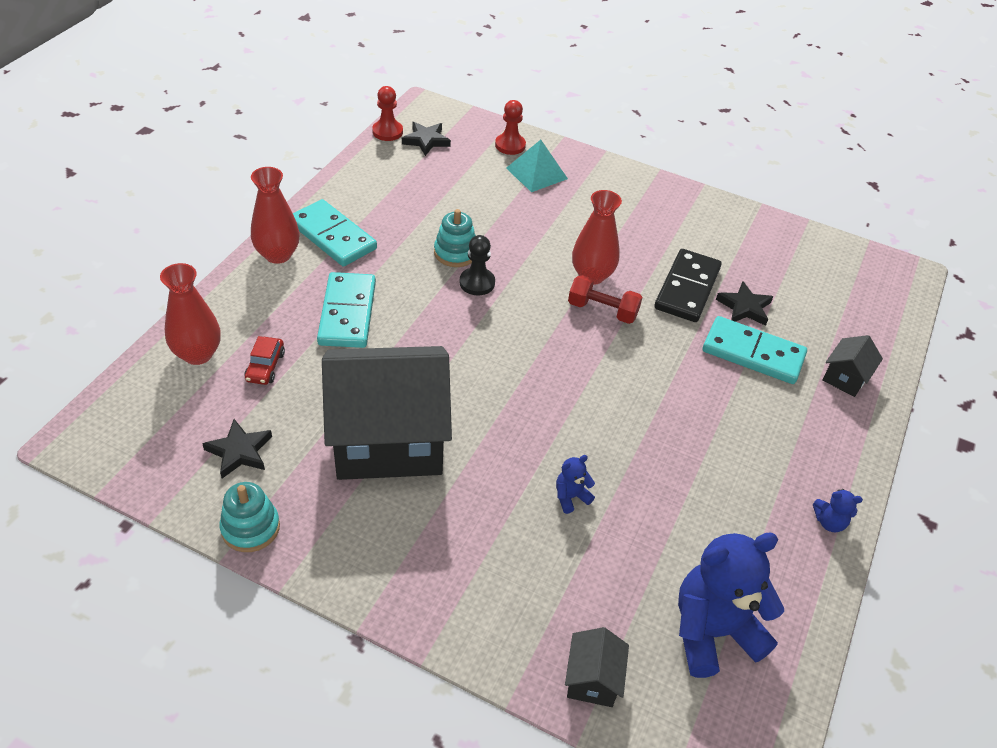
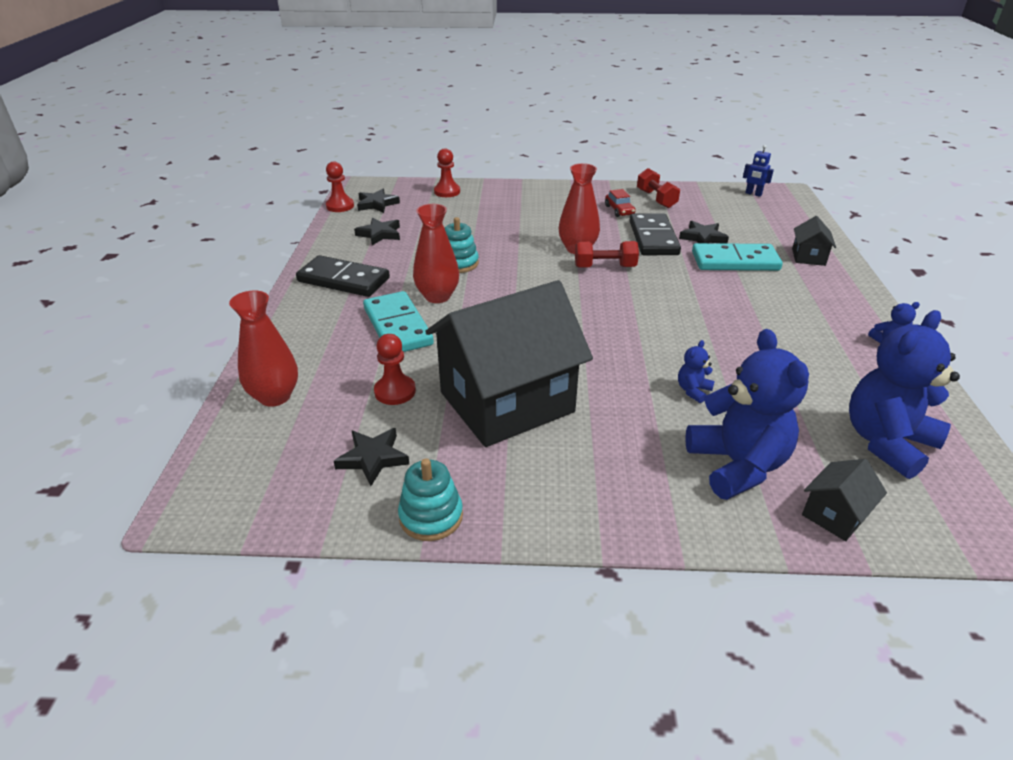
camera: 20 degrees left, 10 degrees down
red car [244,336,285,385] -> red car moved to [605,189,636,217]
red vase [251,167,300,264] -> red vase moved to [413,204,459,303]
turquoise domino [293,199,377,267] -> black domino [296,255,390,297]
black pawn [459,235,495,295] -> none
turquoise pyramid [506,140,568,192] -> none
black house [565,627,629,707] -> black house turned 60 degrees clockwise [802,459,887,541]
none -> black star [354,218,400,245]
none -> red pawn [374,334,416,405]
none -> red dumbbell [637,168,680,208]
none -> blue teddy bear [685,329,809,500]
none -> blue robot [743,145,774,197]

